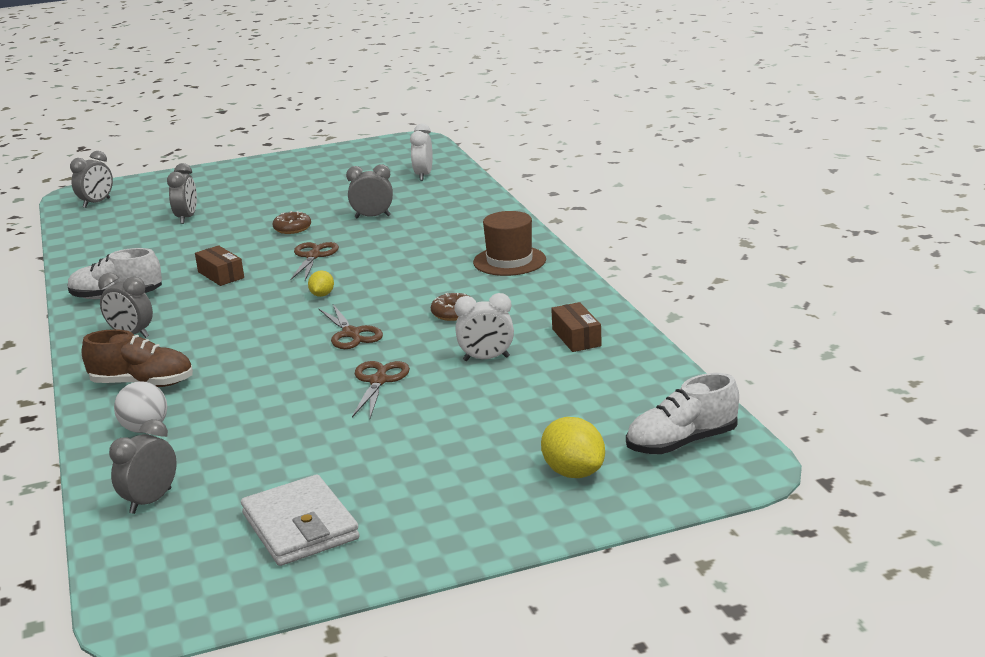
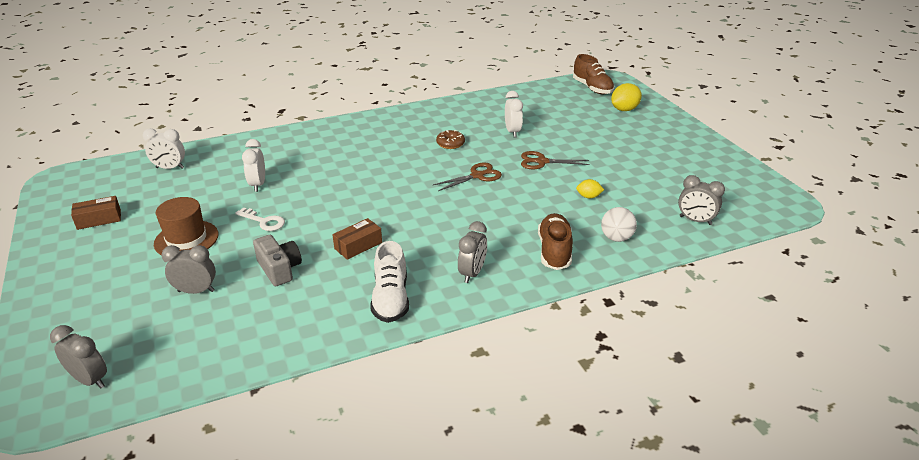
camera: 95 degrees left, 10 degrees up
white wallet [241,475,360,566] -> none
brown donut [273,211,311,234] -> white key [235,207,285,231]
brown scissors [290,242,339,280] -> none
yellow lemon [308,270,334,297] -> yellow lemon moved to [576,179,604,199]
grey clock [346,164,393,218] -> white clock [242,139,265,192]
brown hat [473,211,546,276] -> brown hat moved to [154,197,219,255]
brown box [551,302,602,352] -> brown box moved to [71,196,121,230]
white shoe [626,373,739,454] -> brown shoe [573,54,615,94]
none -> grey camera [253,235,302,286]

